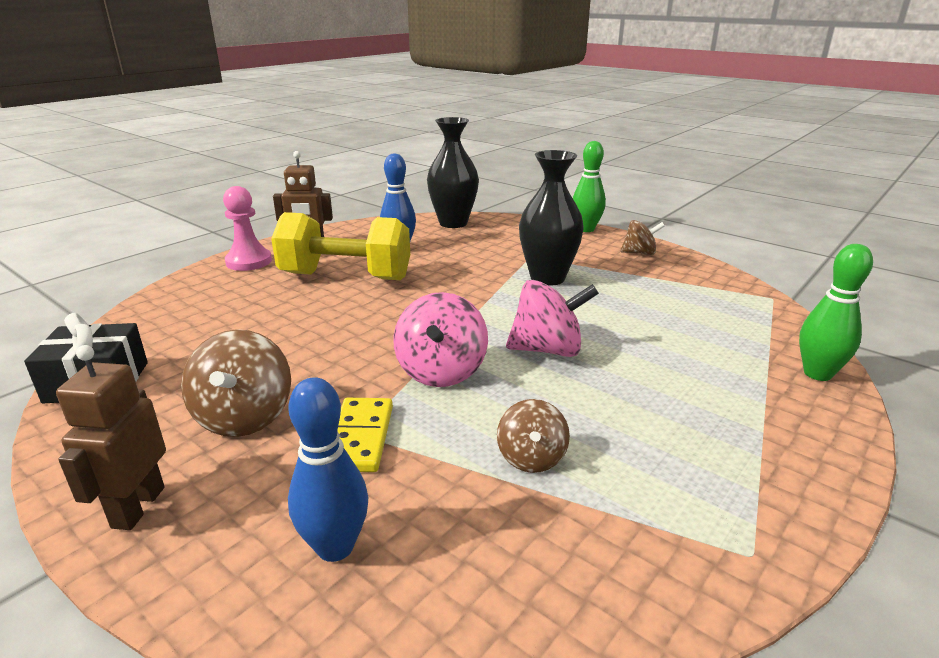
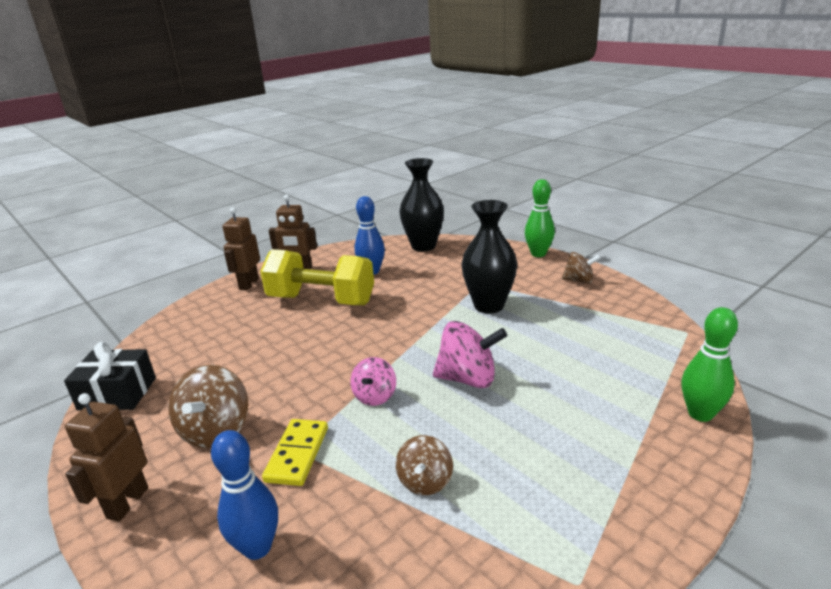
camera: 10 degrees right, 0 degrees up
pink pawn [223,186,272,271] -> brown robot [222,207,260,290]
pink spinning top [393,292,488,387] -> pink spinning top [350,357,396,406], size x0.63

